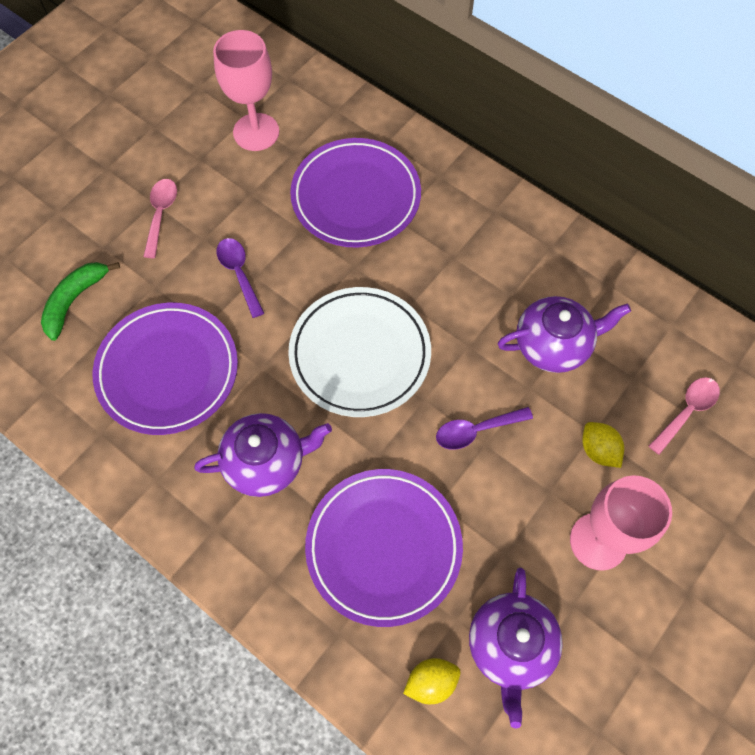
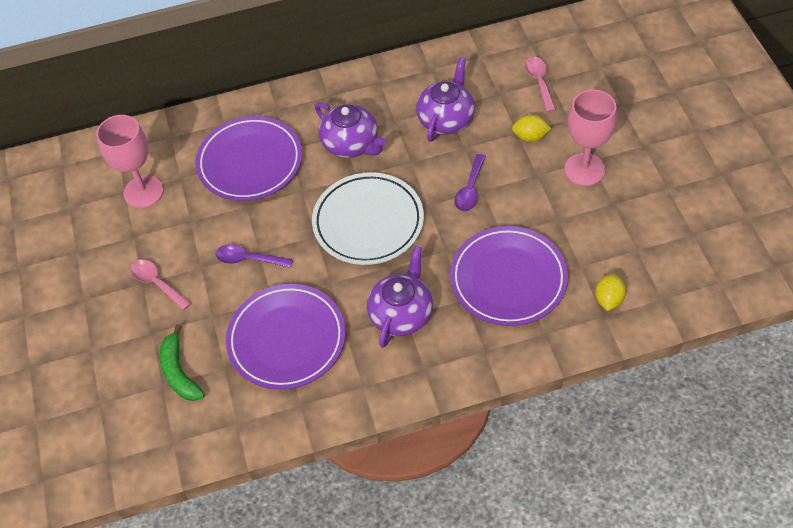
camera: 50 degrees left, 10 degrees down
purple teapot [469,568,563,729] -> purple teapot moved to [315,102,386,158]

